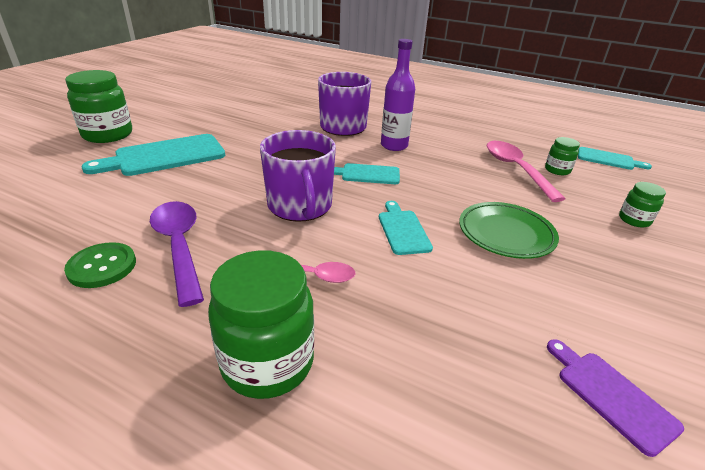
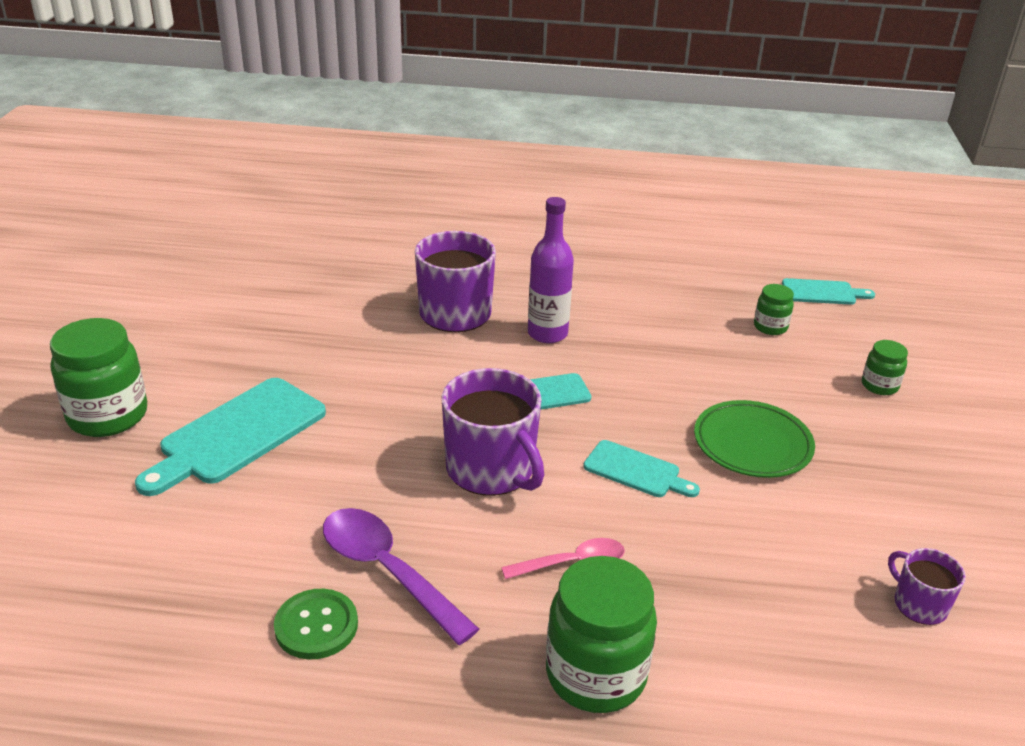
camera: 20 degrees left, 0 degrees up
turquoise cutting board [379,201,433,255] -> turquoise cutting board turned 150 degrees clockwise [583,440,700,497]
pink spoon [487,141,566,202] -> none
purple cutting board [547,339,684,457] -> purple mug [888,548,966,625]

